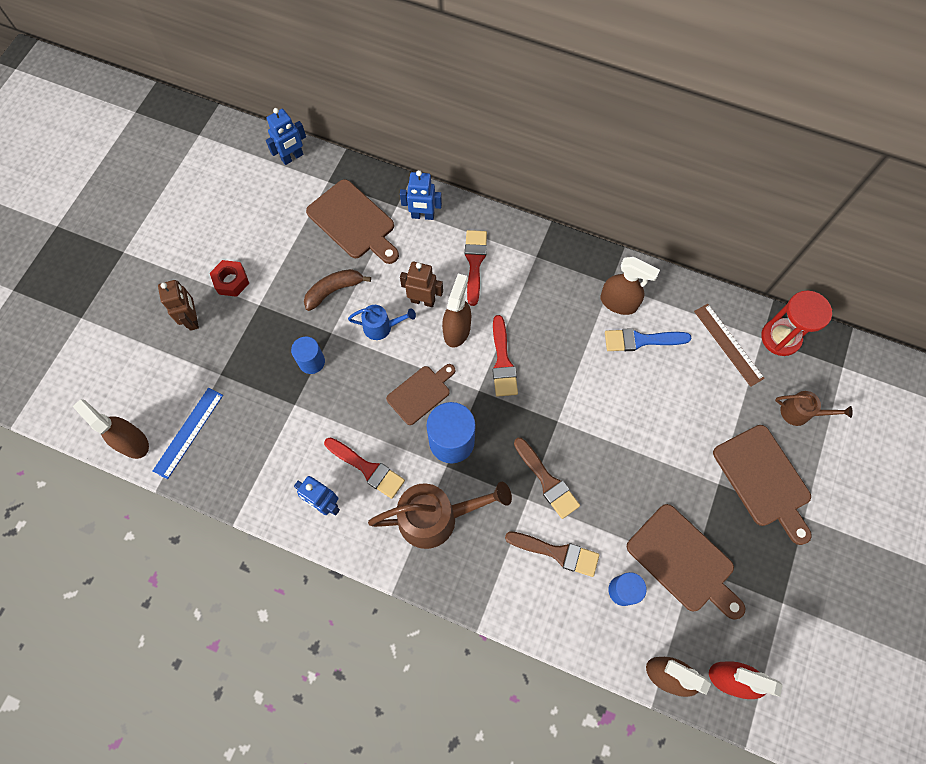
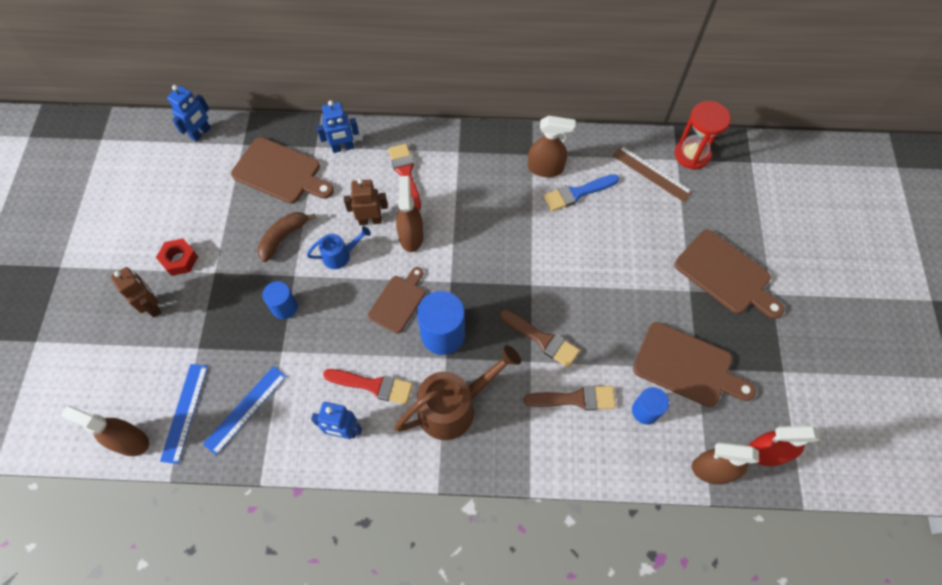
camera: 20 degrees left, 5 degrees down
red brush [492,315,518,397] -> none
brown watering can [775,391,853,426] -> none
none -> blue ruler [203,366,287,455]

